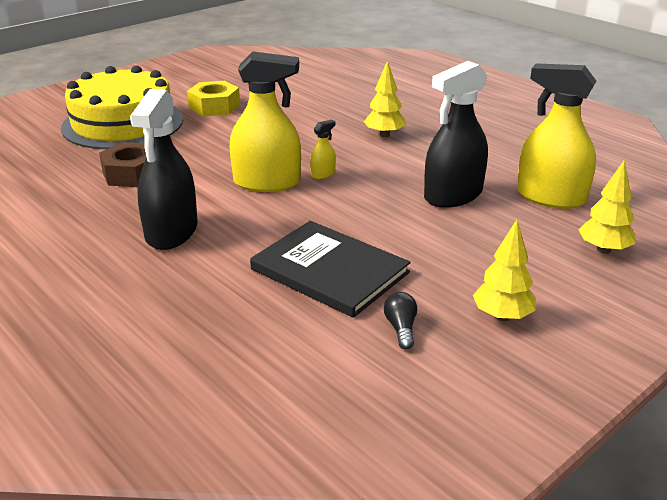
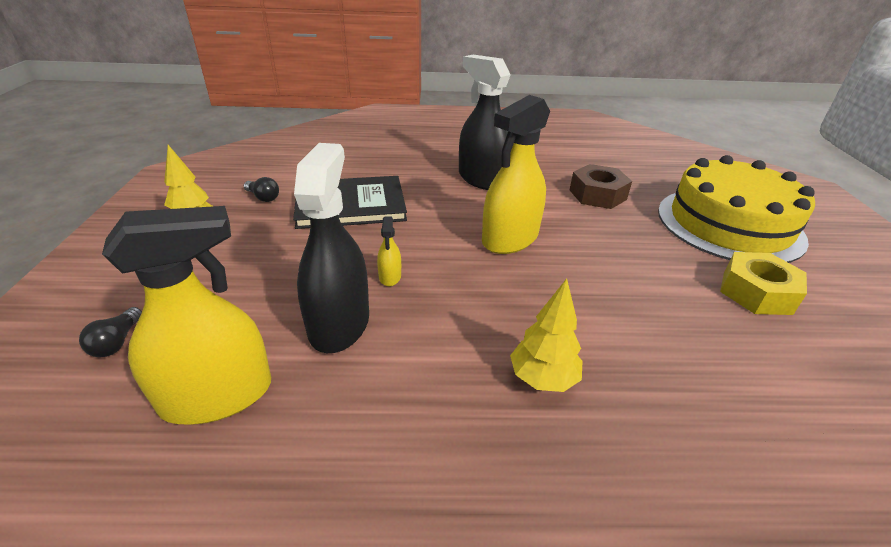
camera: 130 degrees right, 5 degrees up
yellow spray bottle [310,120,336,179] -> yellow spray bottle moved to [377,217,401,286]
yellow tree [579,160,635,254] -> black light bulb [79,307,142,357]

